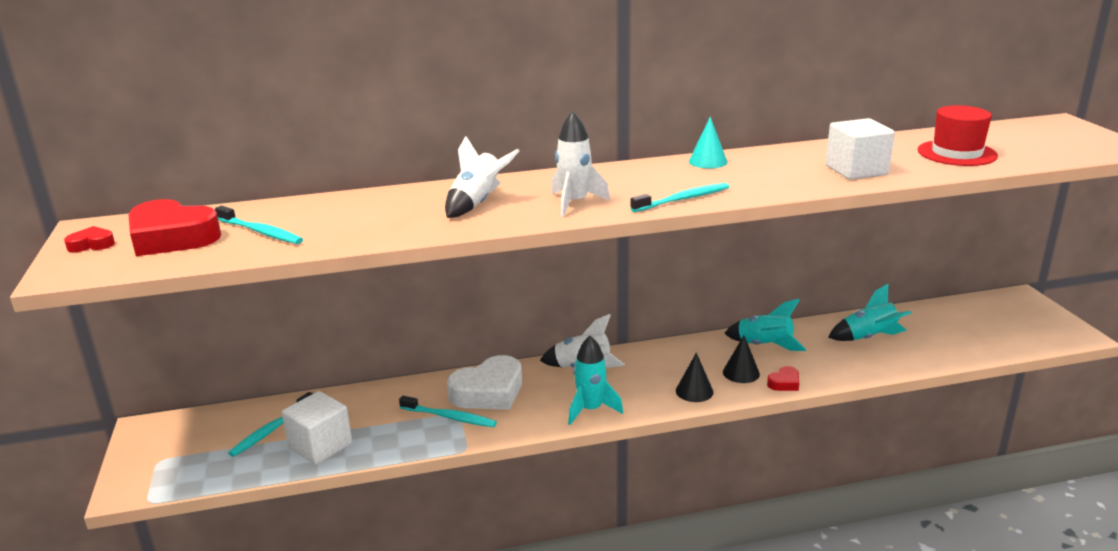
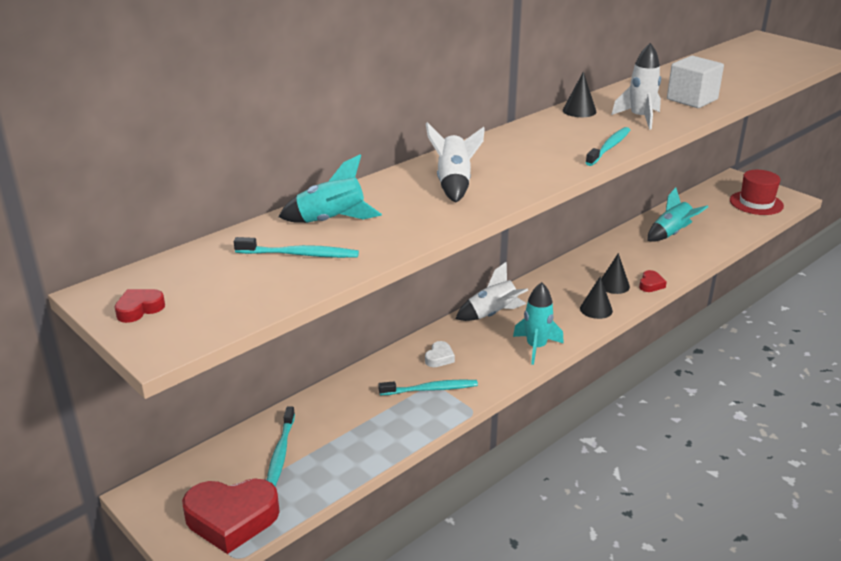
camera: 30 degrees left, 5 degrees up
red heart [128,199,221,256] -> red heart moved to [182,479,280,554]
white cube [282,391,352,465] -> none
white heart [447,355,522,410] -> white heart [425,341,455,367], size x0.46
white rocket [551,111,610,217] -> white rocket moved to [611,43,661,130]
turquoise cone [689,117,728,168] -> black cone [563,72,596,117]
turquoise rocket [724,299,806,351] -> turquoise rocket moved to [279,155,382,223]
red hat [918,105,998,166] -> red hat moved to [730,170,784,215]

